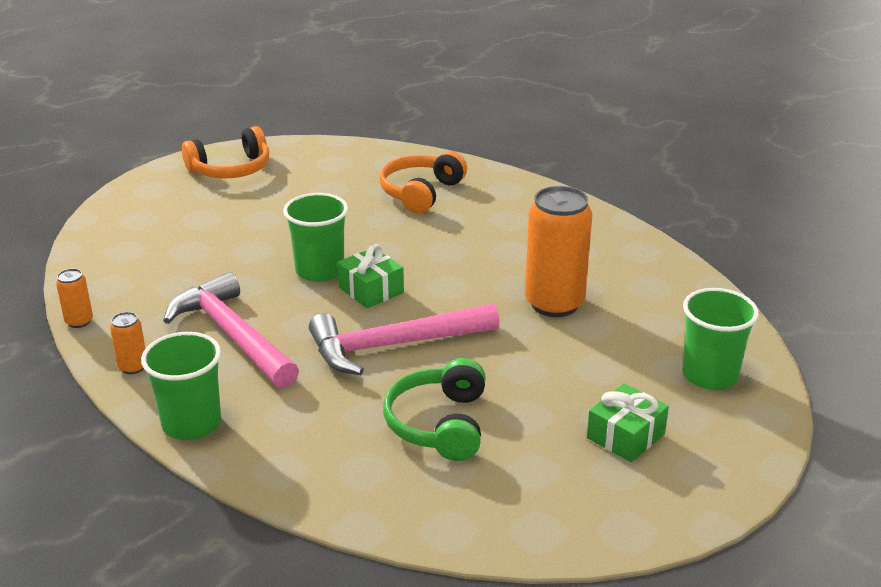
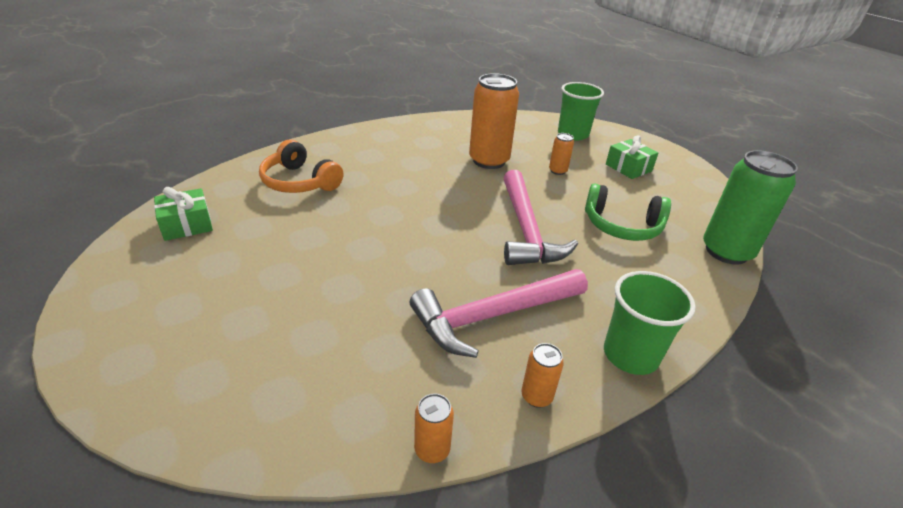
camera: 80 degrees left, 5 degrees up
orange headphones [182,126,269,179] -> none
green cup [283,193,348,282] -> none
green gift [337,244,404,308] -> green gift moved to [154,187,213,241]
none -> orange can [549,133,574,175]
none -> green can [703,150,798,265]

